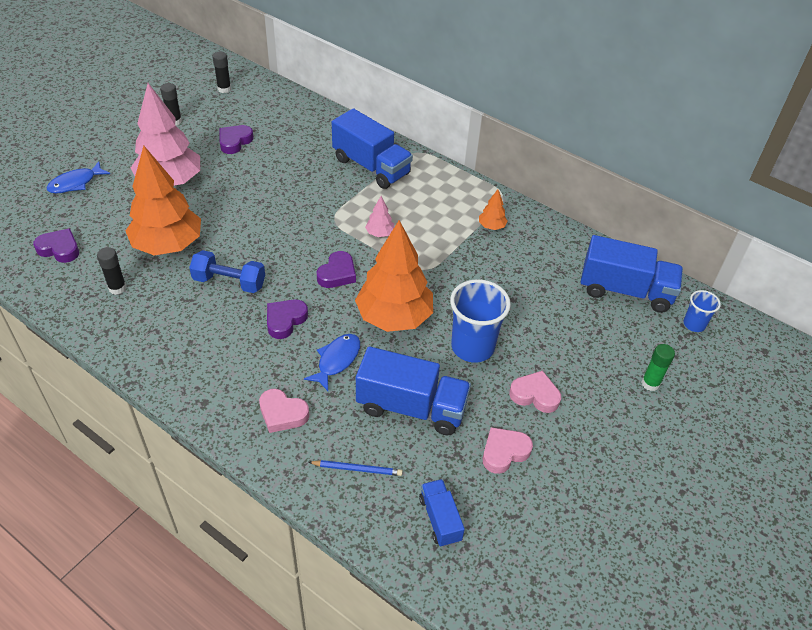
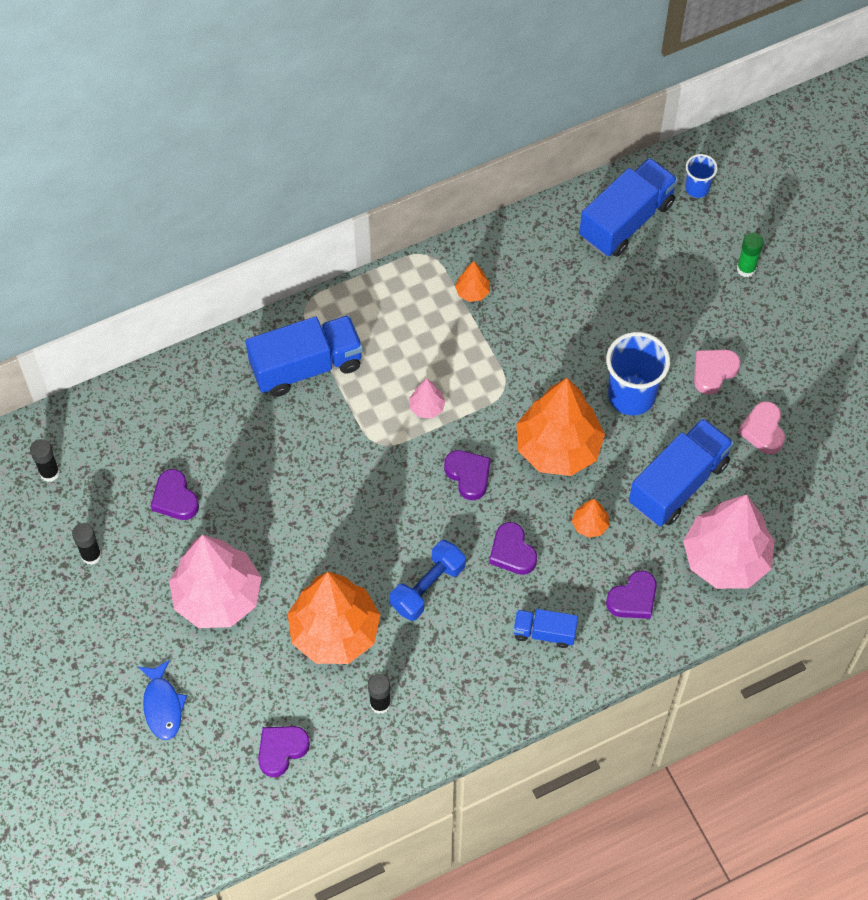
camera: 60 degrees left, 15 degrees up
pink heart [259,389,309,433] -> purple heart [606,570,657,619]
blue fish [304,334,360,391] -> orange tree [572,499,609,538]
blue pencil [309,460,403,476] -> pink tree [683,494,775,589]
blue truck [419,479,465,547] -> blue truck moved to [513,609,578,648]

